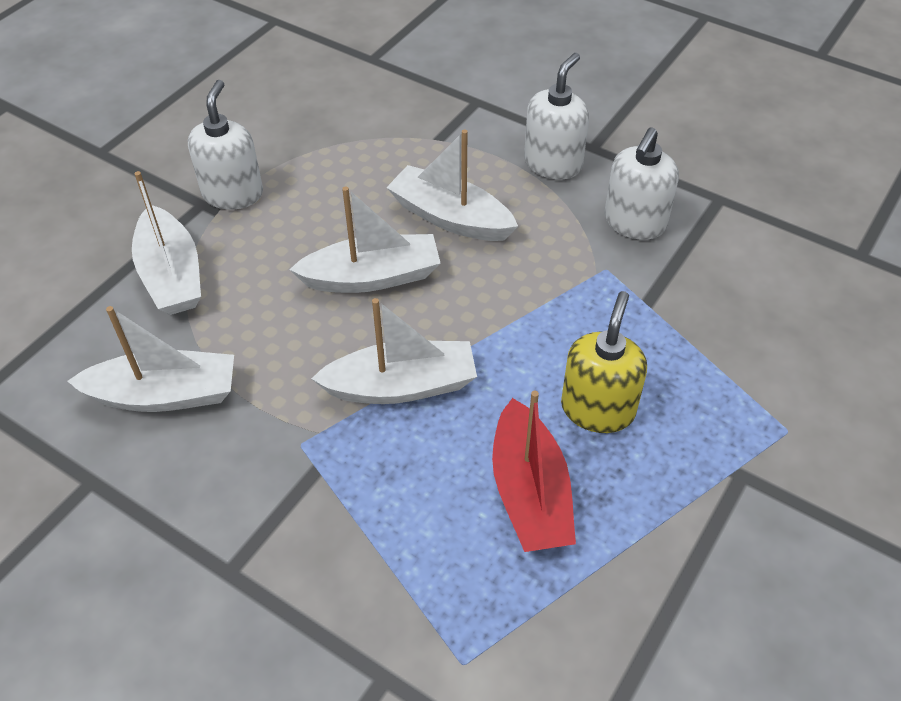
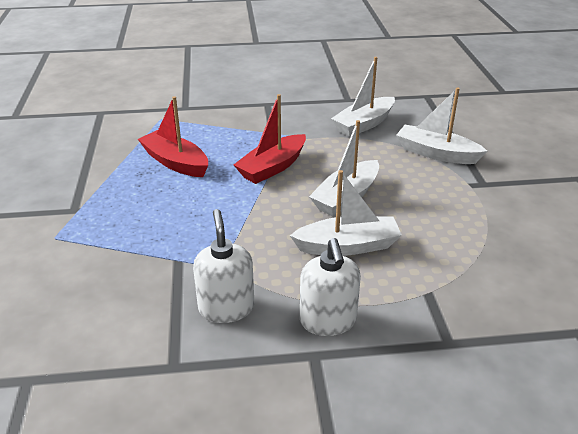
camera: 140 degrees right, 15 degrees down
white soap dispenser [188,80,263,209] -> none
white boat [311,298,477,404] -> red boat [234,94,306,184]
yellow soap dispenser [561,291,647,433] -> none

